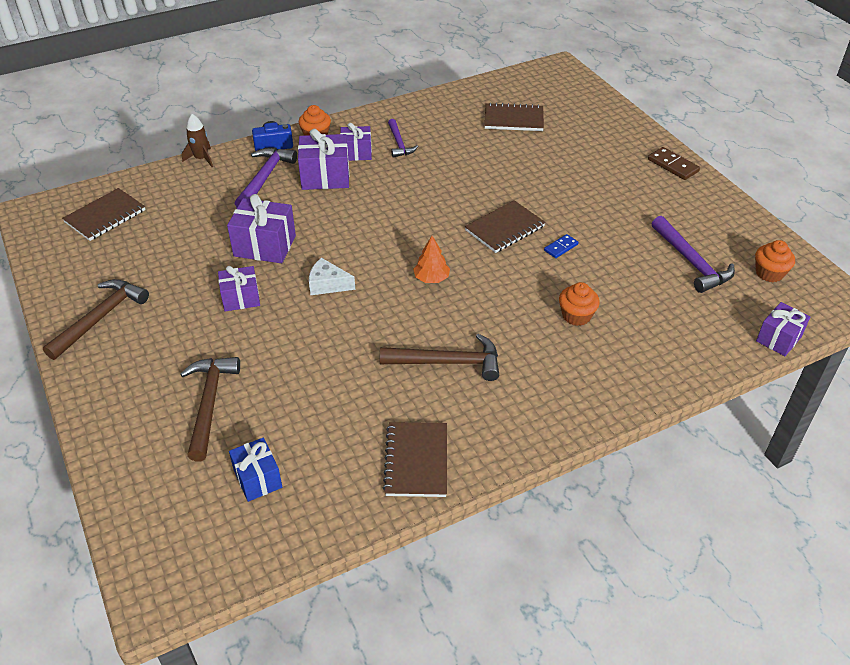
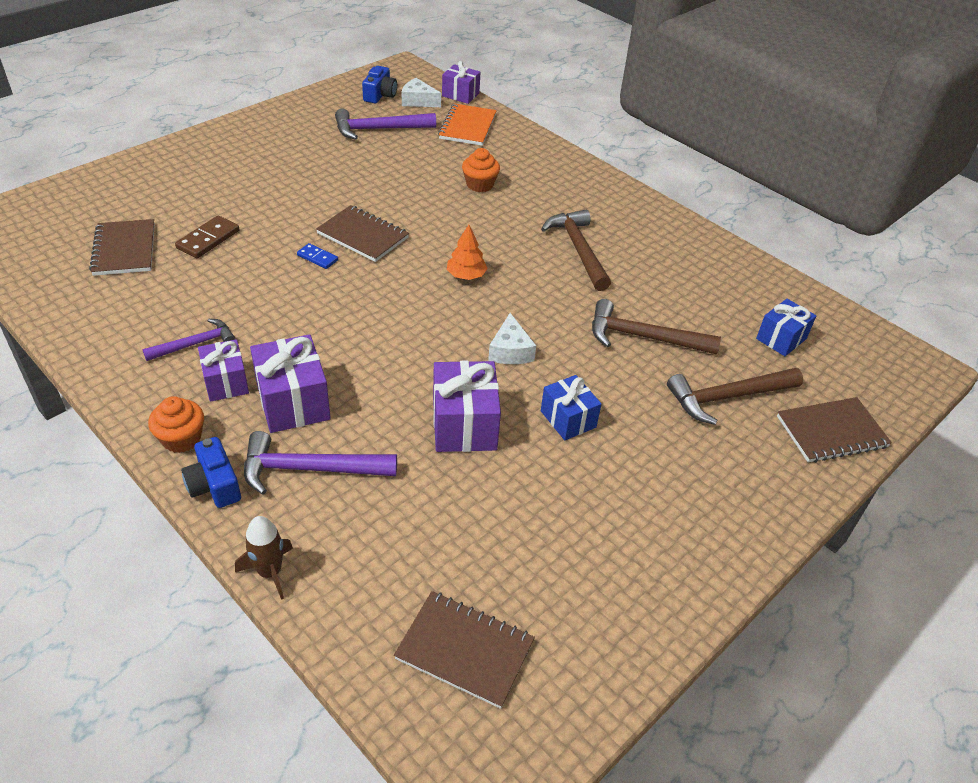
camera: 110 degrees left, 0 degrees up
brown hammer [43,279,149,360] -> brown hammer moved to [592,299,721,355]
purple gift [218,266,260,312] -> blue gift [541,375,601,440]
brown notebook [383,422,447,497] -> brown notebook moved to [777,397,892,463]
blue domino [544,234,579,258] -> blue domino moved to [297,243,338,269]
brown domino [648,147,700,180] -> brown domino moved to [175,216,239,258]
purple hammer [652,216,735,293] -> purple hammer turned 150 degrees counterclockwise [335,109,436,140]
orange cupcake [755,240,795,282] -> blue camera [362,66,397,103]
none -> white cheese [402,78,441,107]
none -> orange notebook [438,103,497,146]

